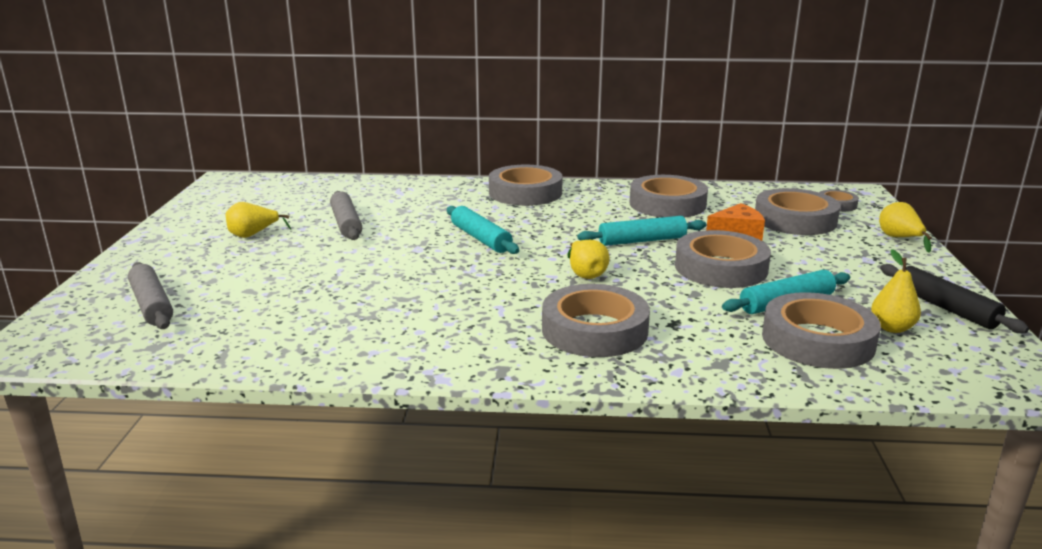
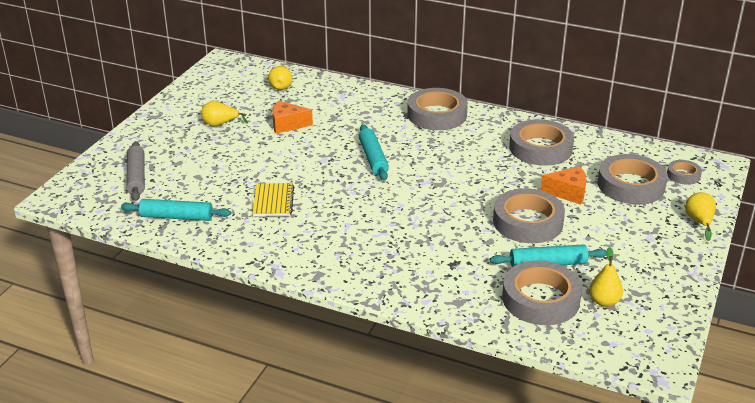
camera: 20 degrees right, 10 degrees up
grey rolling pin [330,191,362,240] -> orange cheese [272,101,313,134]
grey tape [542,284,650,357] -> none
yellow pear [568,240,610,279] -> yellow pear moved to [268,65,292,90]
turquoise rolling pin [577,216,707,246] -> turquoise rolling pin moved to [121,199,231,221]
black rolling pin [880,264,1029,333] -> none
none -> yellow notebook [252,183,294,217]

